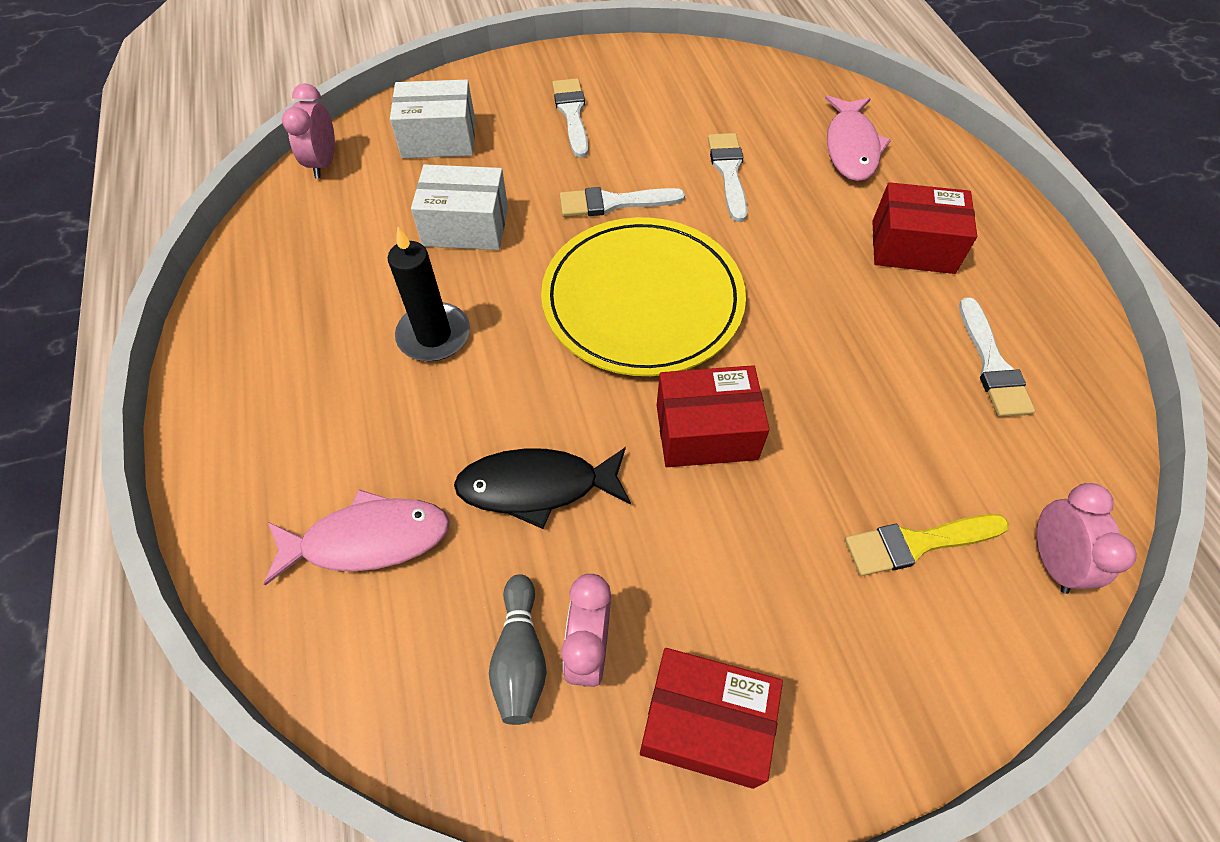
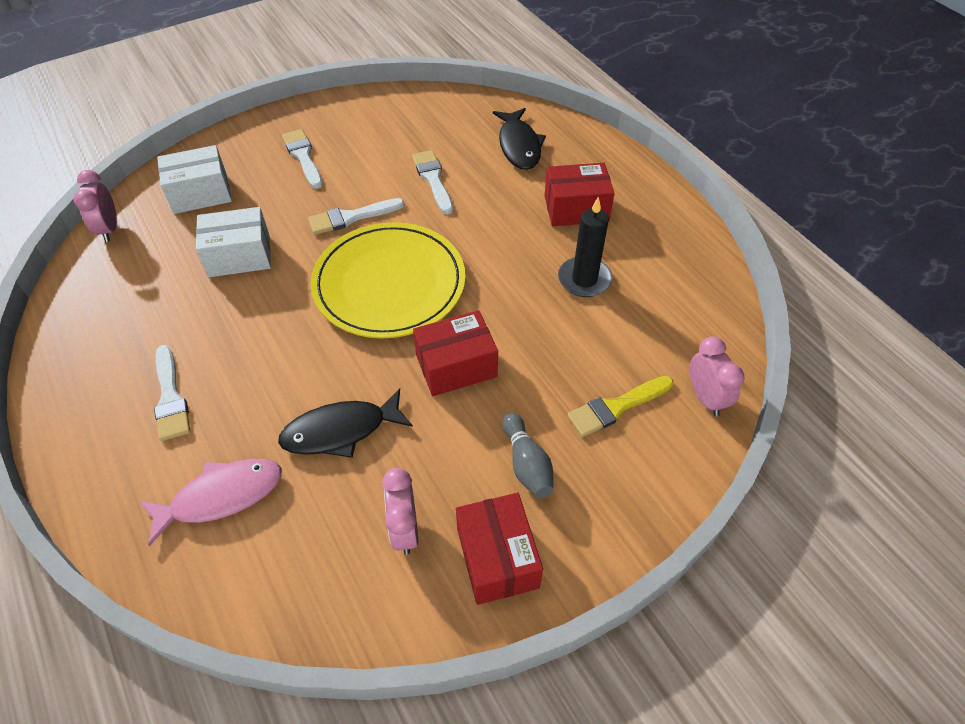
camera: 15 degrees left, 5 degrees down
black candle [388,227,470,361] -> black candle moved to [558,197,613,297]
grey bowling pin [489,574,547,725] -> grey bowling pin moved to [502,413,553,498]
red box [640,648,783,789] -> red box turned 75 degrees clockwise [456,493,543,605]
pink fish [825,95,891,181] -> black fish [493,108,546,170]
white brush [959,297,1035,417] -> white brush moved to [154,345,190,441]

